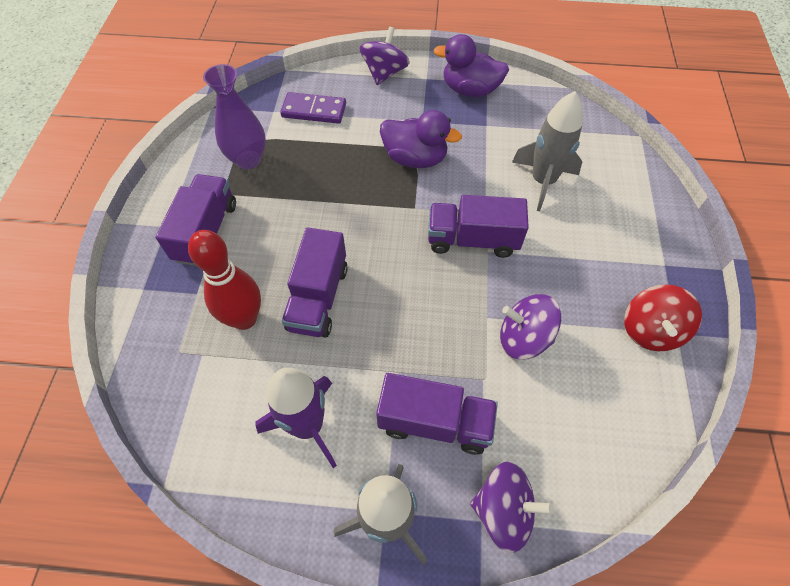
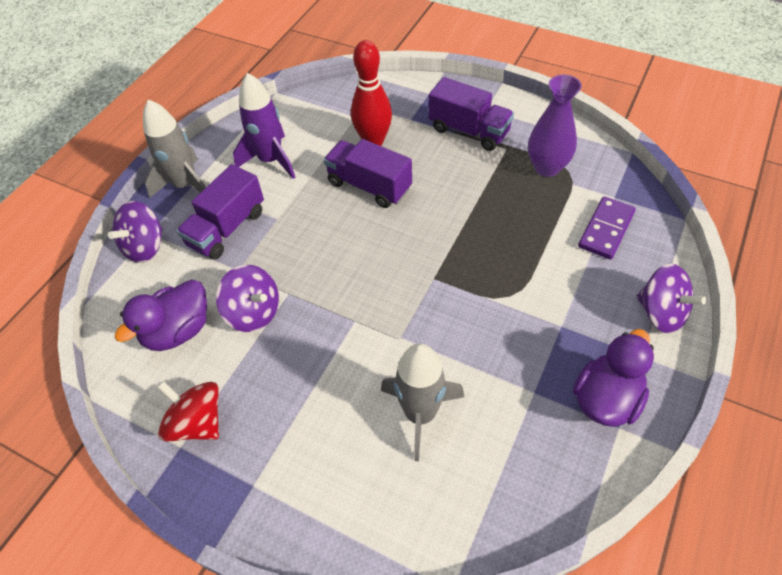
camera: 115 degrees right, 5 degrees down
purple duck [380,110,462,168] -> purple duck moved to [115,279,207,351]
purple truck [428,195,529,258] -> none
purple spinning top [500,294,561,360] -> purple spinning top turned 90 degrees clockwise [216,265,279,332]

